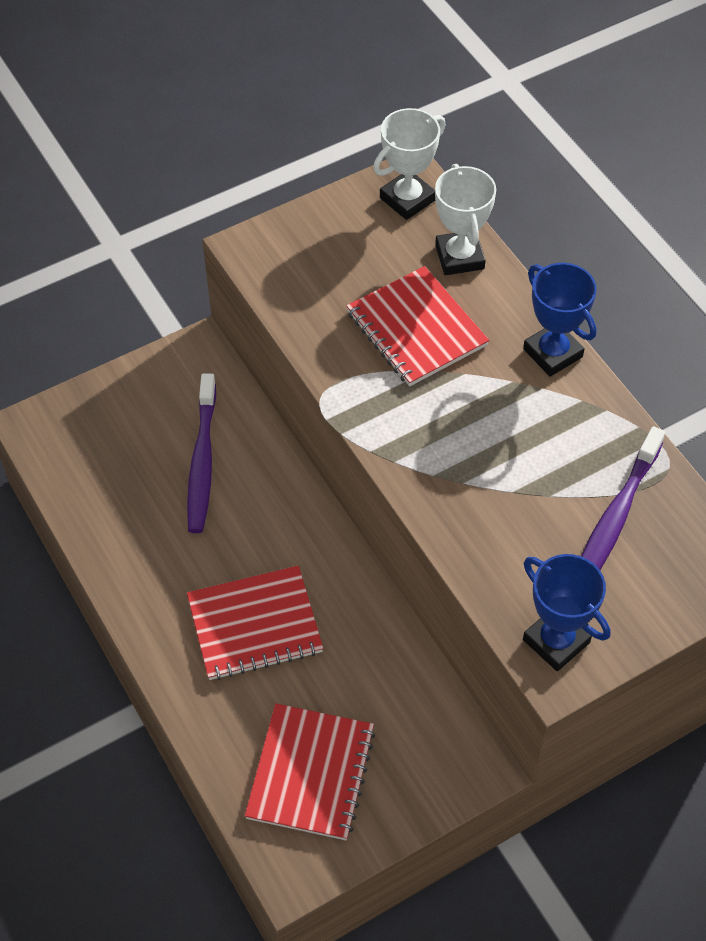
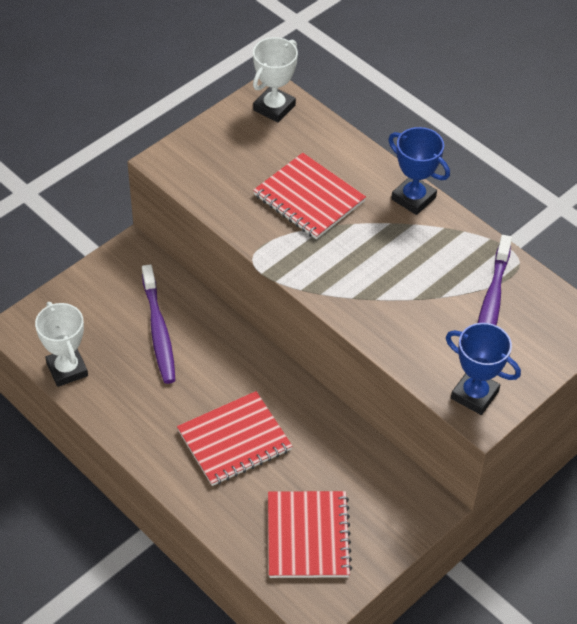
camera: 15 degrees left, 5 degrees down
white trophy [435,164,496,275] -> white trophy moved to [35,302,88,387]

